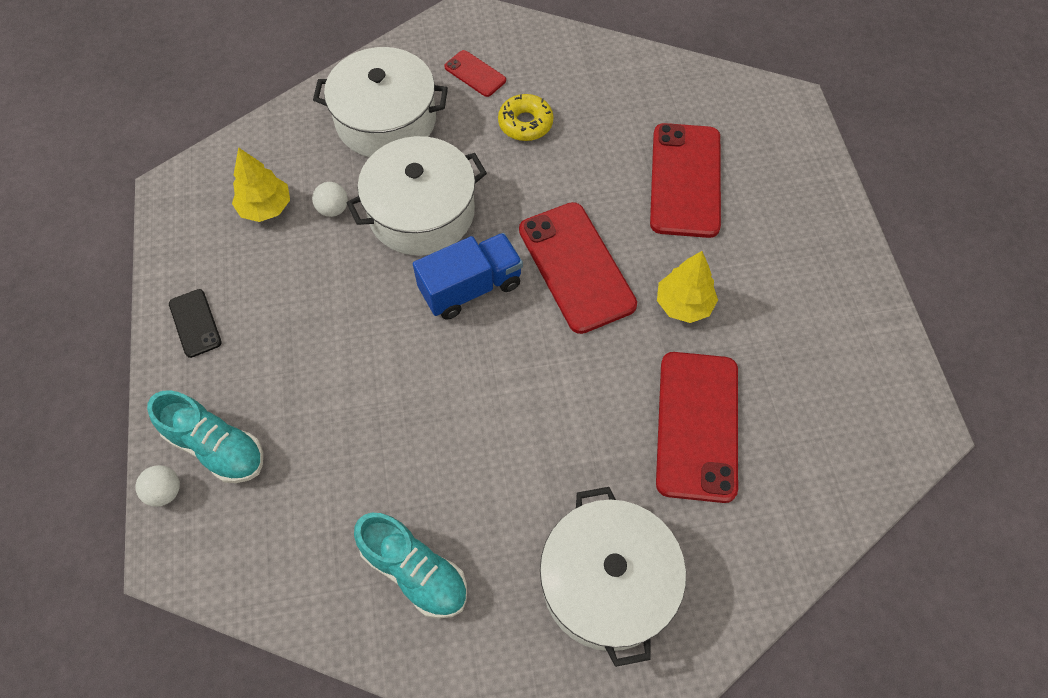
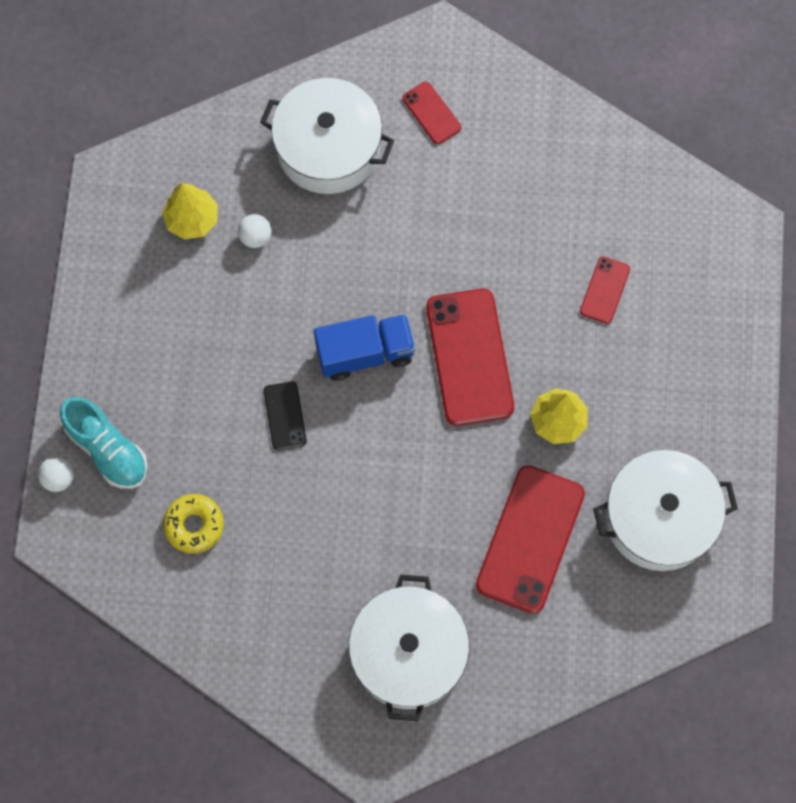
camera: 15 degrees right, 10 degrees up
black phone [169,289,222,358] -> black phone moved to [264,382,307,450]
white pot [347,136,487,256] -> white pot moved to [593,450,738,571]
turquoise shoe [354,513,467,619] -> none
yellow donut [498,94,554,141] -> yellow donut moved to [163,494,224,554]
red phone [650,123,721,238] -> red phone [580,256,630,324], size x0.49

